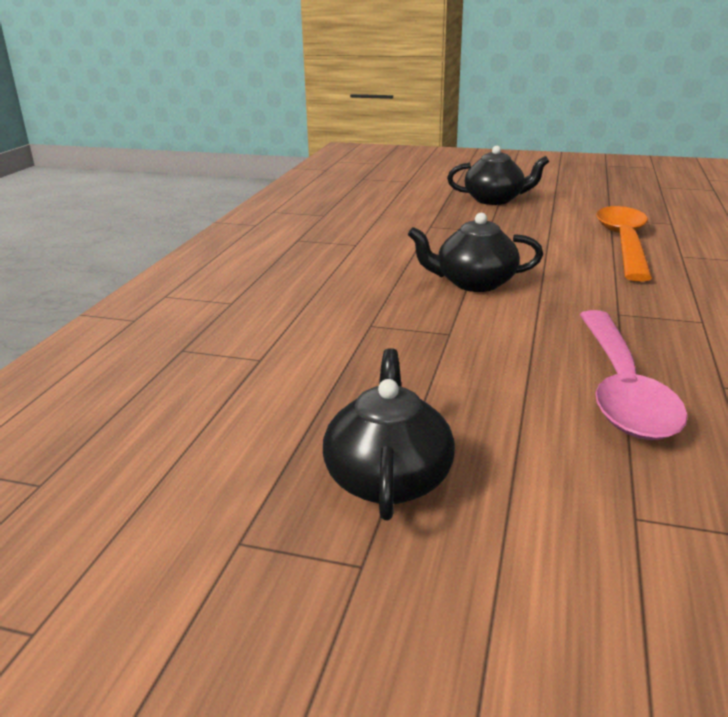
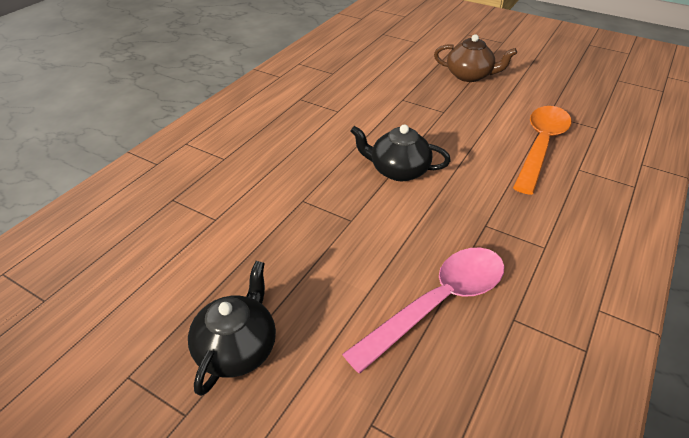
camera: 15 degrees right, 15 degrees up
black teapot [447,146,549,205] -> brown teapot [434,34,517,82]
pink spoon [579,310,688,440] -> pink spoon turned 150 degrees counterclockwise [342,247,504,374]

